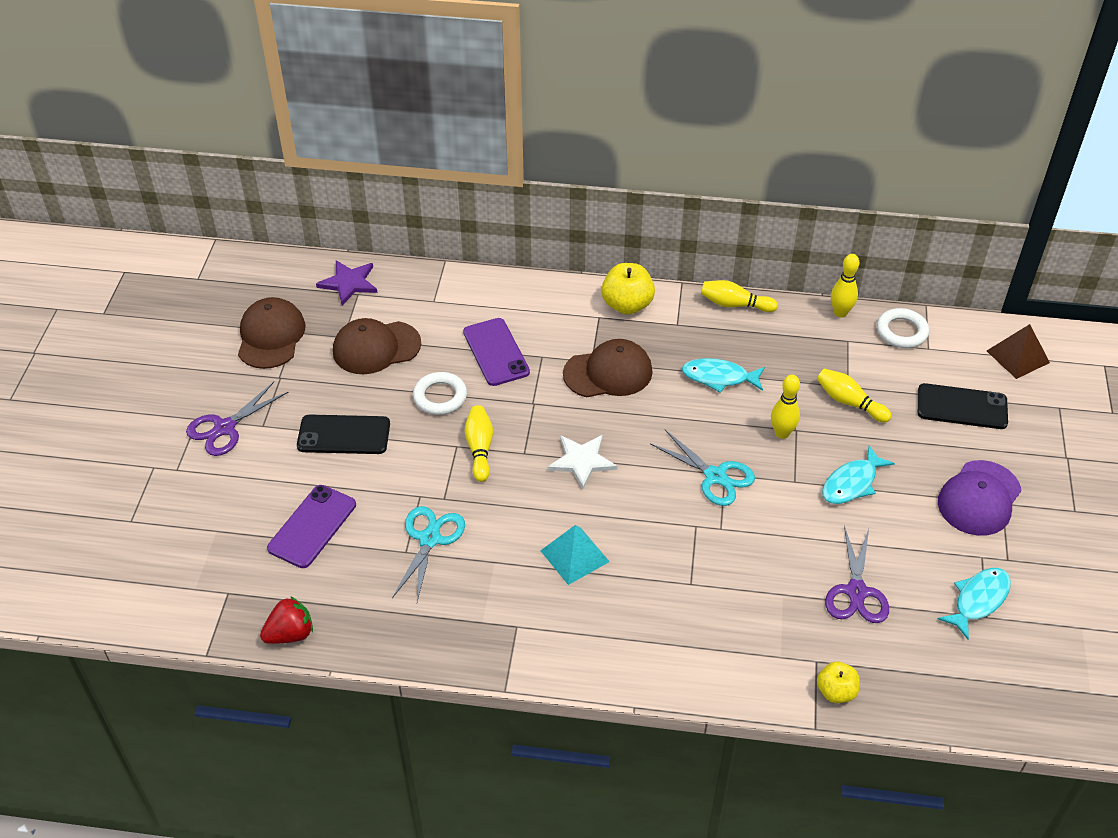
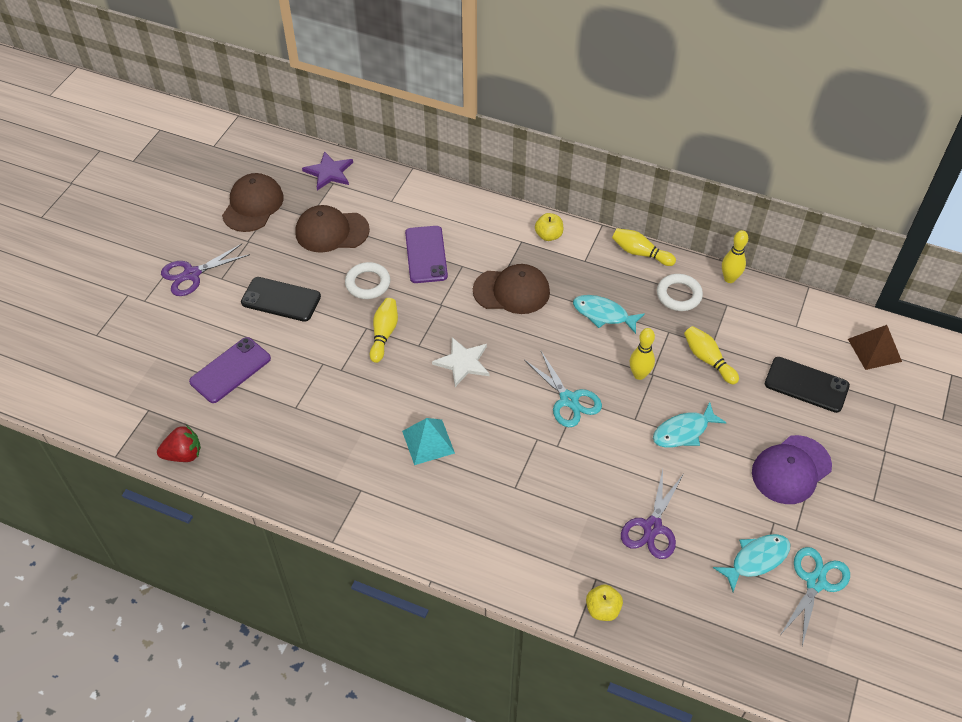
camera: 15 degrees right, 5 degrees up
turquoise scissors [392,506,465,602] -> turquoise scissors moved to [781,547,850,646]
yellow apple [601,263,655,315] -> yellow apple [535,213,563,241], size x0.63
white ring [877,308,929,348] -> white ring moved to [657,274,703,311]

